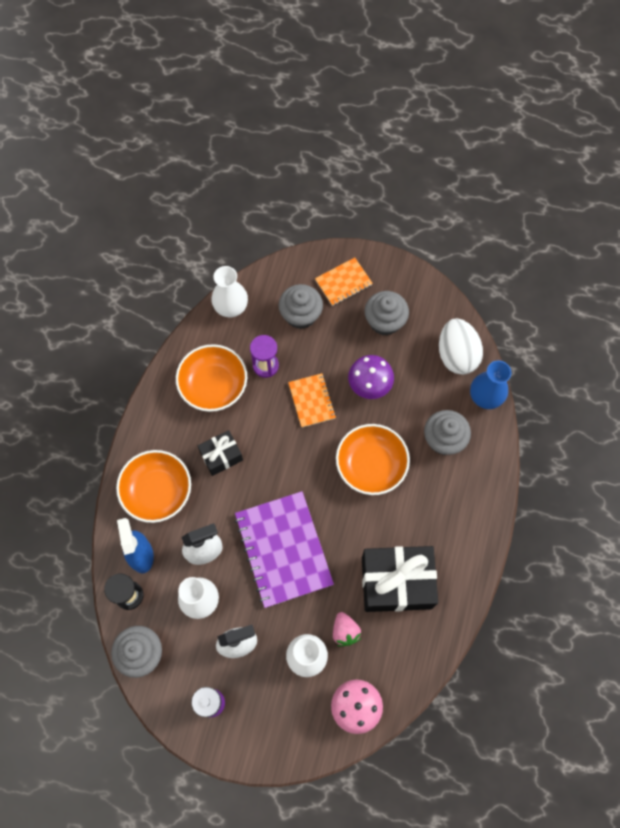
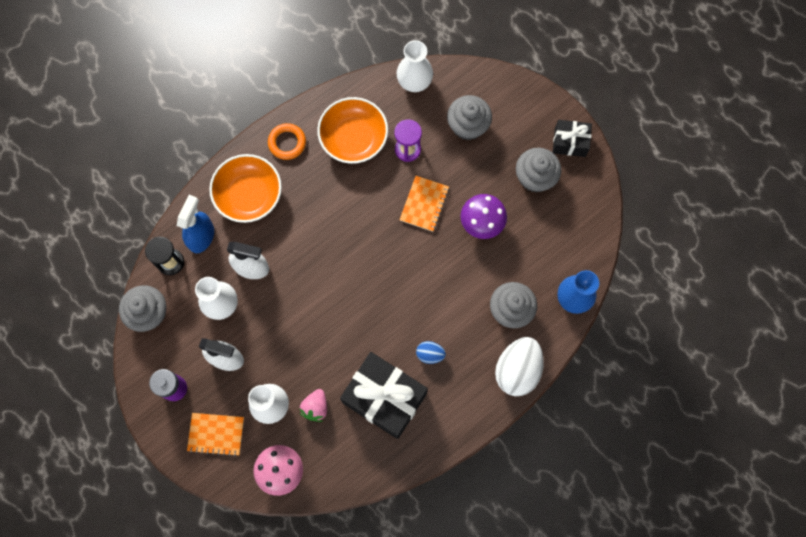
camera: 35 degrees right, 5 degrees up
black gift [198,430,243,476] -> black gift moved to [553,120,592,157]
purple notebook [235,491,334,608] -> none
orange notebook [315,258,373,306] -> orange notebook moved to [187,413,244,456]
orange bowl [336,424,410,495] -> none
white egg [439,318,483,375] -> white egg moved to [495,337,544,396]
none -> orange ring [268,123,306,160]
none -> blue egg [416,341,446,364]

